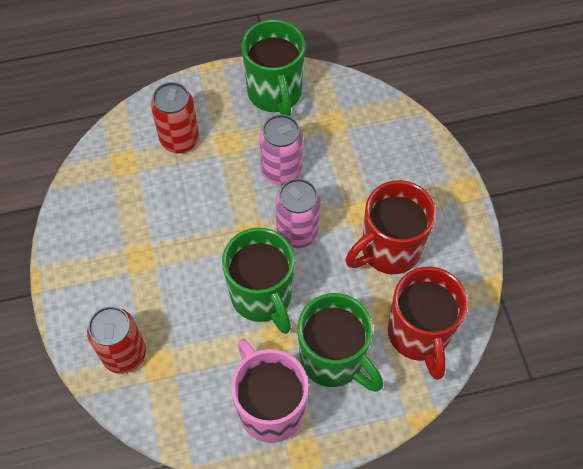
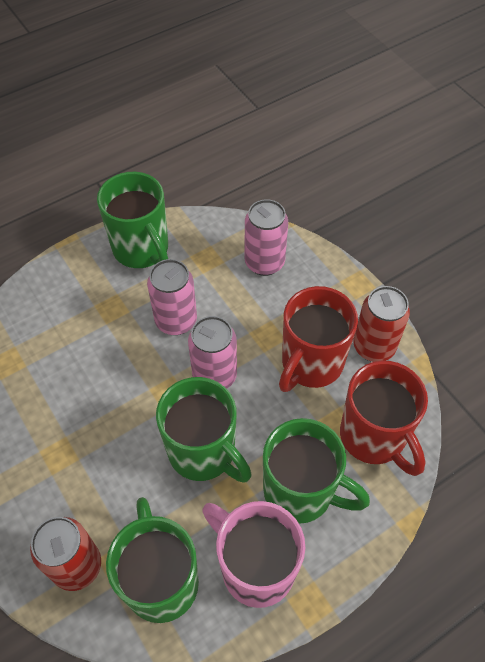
camera: 20 degrees left, 5 degrees down
red can [151,82,199,153] -> red can moved to [353,286,410,362]
none -> green mug [106,497,199,623]
none -> pink can [245,199,288,276]

